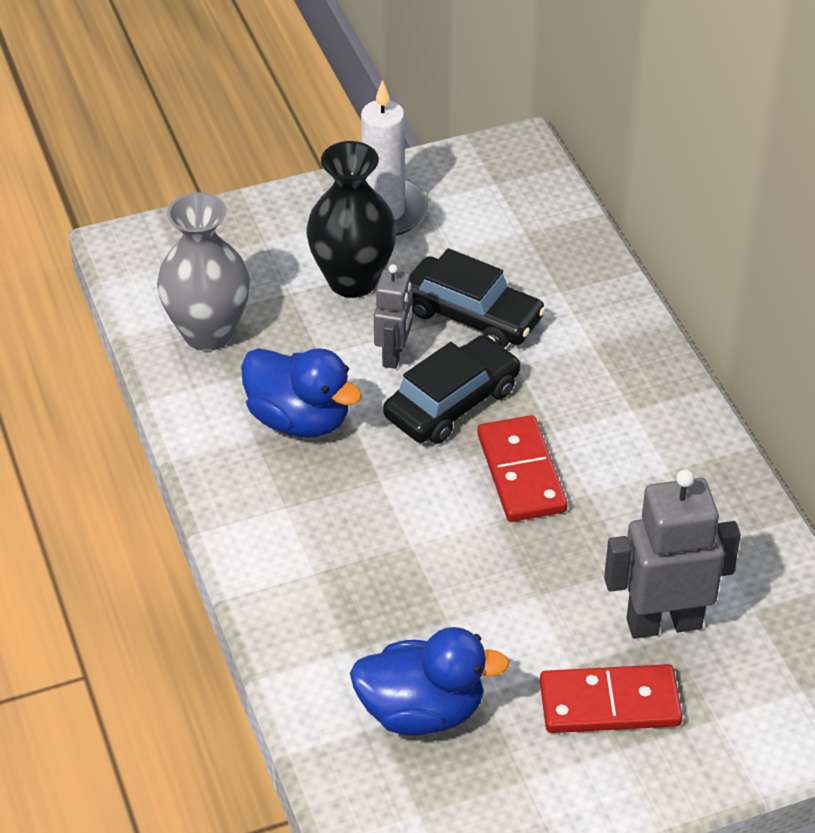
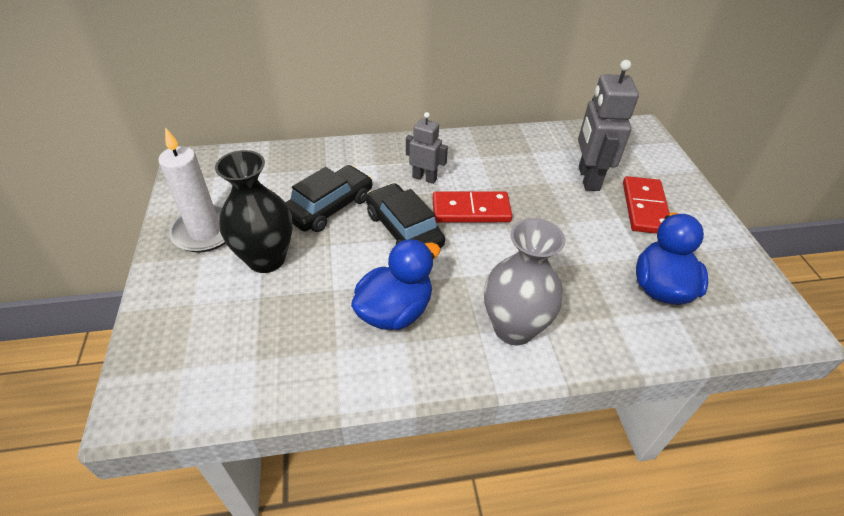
camera: 80 degrees left, 0 degrees up
grey vase [157,192,250,351] -> grey vase moved to [484,218,566,345]
grey robot [374,264,413,369] -> grey robot moved to [406,112,448,184]

